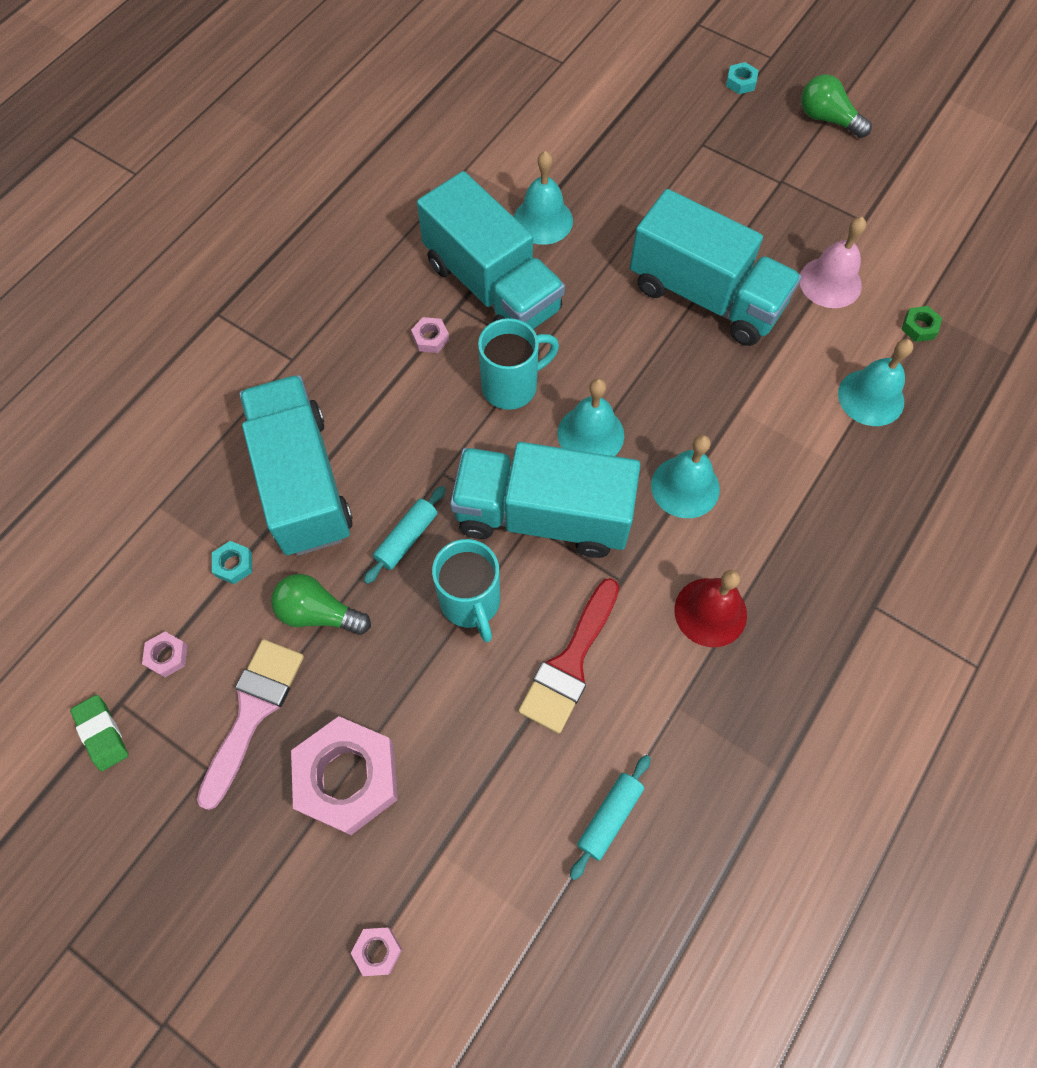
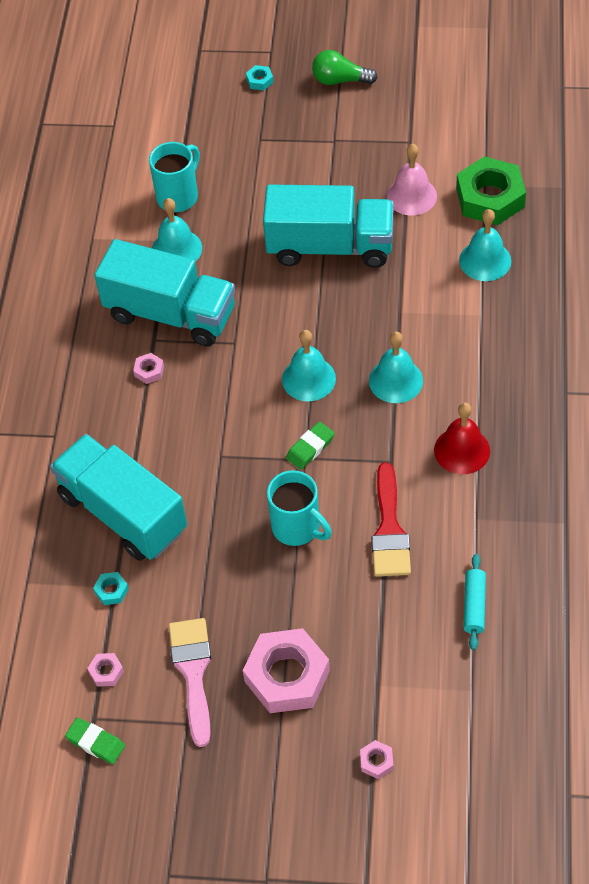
camera: 25 degrees left, 10 degrees down
green light bulb [271,574,371,635] -> none
turquoise rolling pin [364,486,446,584] -> none
turquoise truck [450,442,640,558] -> green eraser [286,422,335,470]
turquoise mug [478,318,559,410] -> turquoise mug moved to [149,142,200,212]
green nut [901,306,942,342] -> green nut [456,156,526,225], size x2.41

